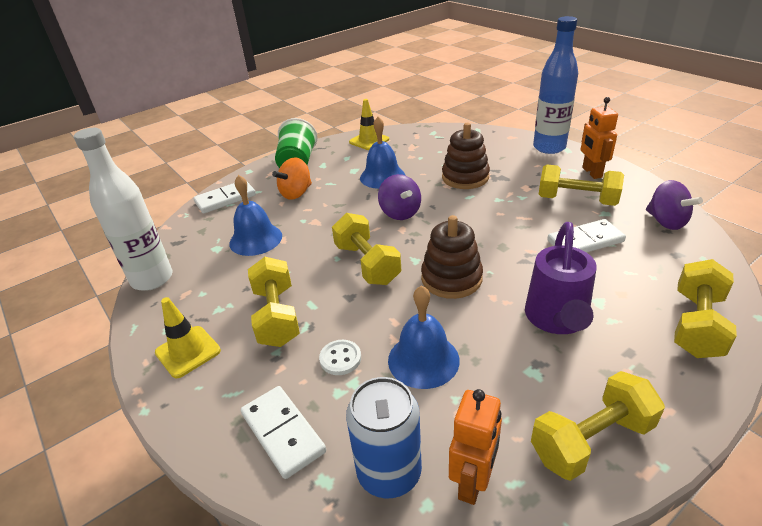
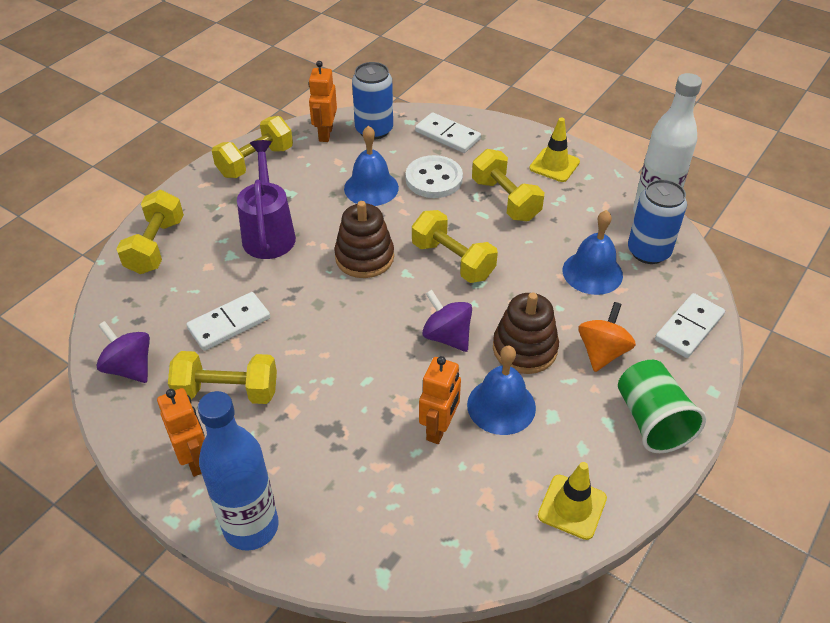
camera: 160 degrees right, 10 degrees up
white button [319,340,361,375] -> white button [406,155,463,198], size x1.77
brown stacking toy [442,123,490,189] -> brown stacking toy moved to [493,292,559,374]
none -> orange robot [419,356,461,444]
none -> blue can [628,179,687,264]

